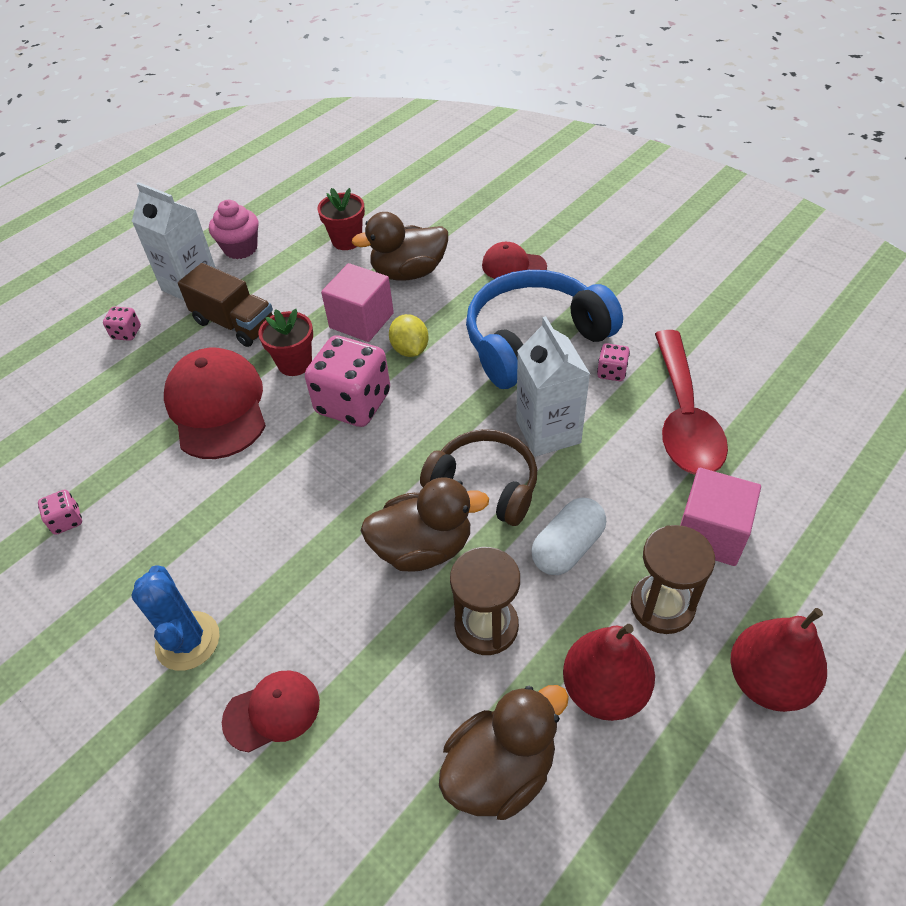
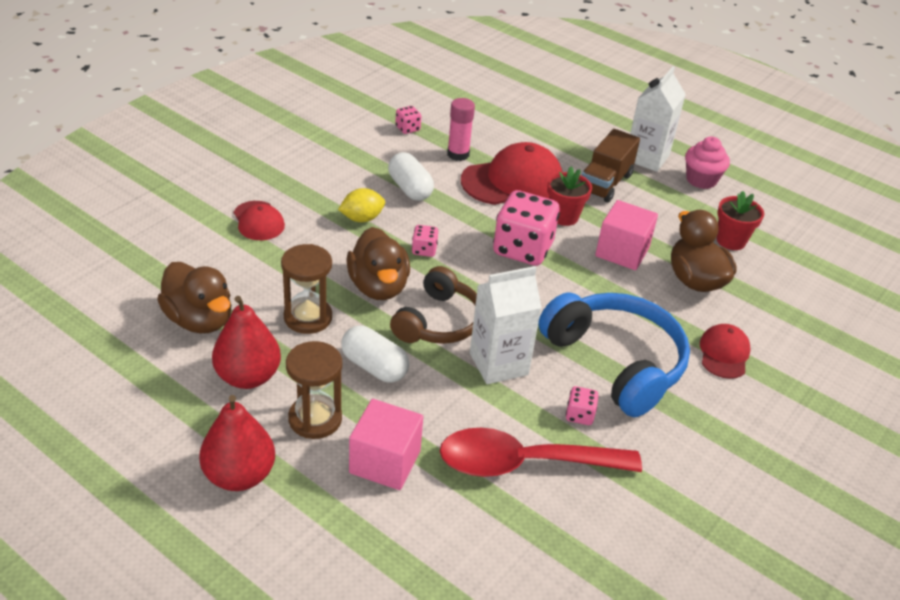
camera: 80 degrees right, 10 degrees down
pink dice [103,306,141,341] -> pink dice moved to [412,225,438,257]
blue cactus [131,566,220,671] -> none
yellow lemon [389,314,429,357] -> yellow lemon moved to [338,188,385,222]
none -> white capsule [388,152,434,201]
none -> pink glue stick [447,98,475,161]

